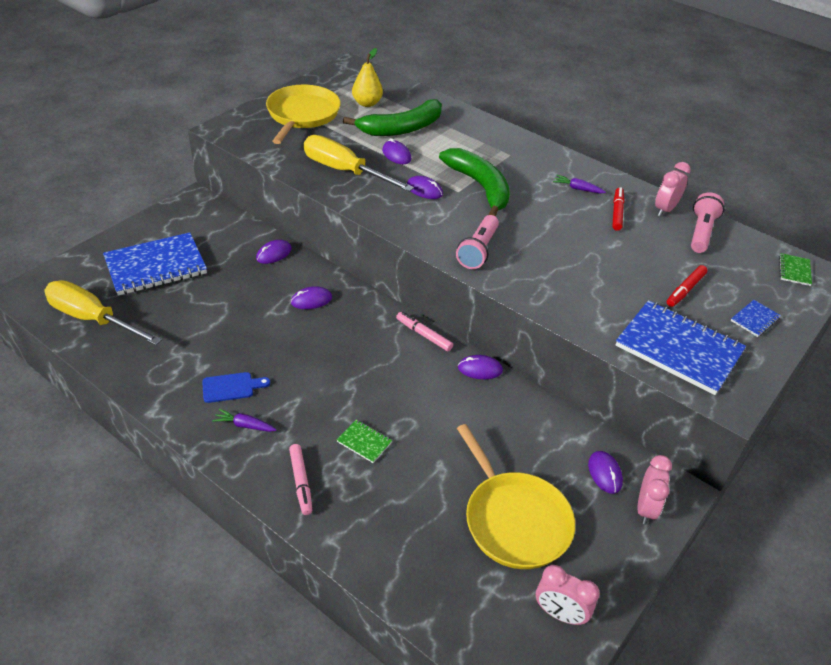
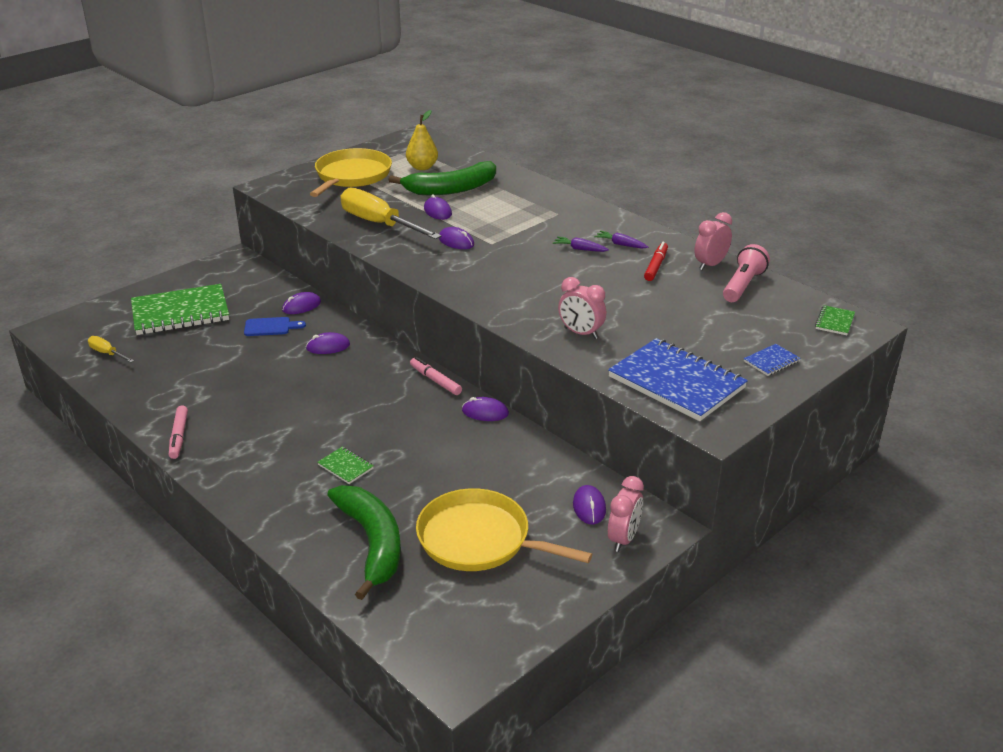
camera: 10 degrees right, 10 degrees down
yellow screwdriver [44,280,162,345] -> yellow screwdriver [88,336,134,362], size x0.46
blue notebook [103,232,207,296] -> green notebook [131,284,229,335]
blue cutting board [202,372,270,403] -> blue cutting board moved to [244,317,306,336]
purple carrot [212,409,277,432] -> purple carrot moved to [553,236,609,252]
pink marker [289,444,312,515] -> pink marker moved to [169,405,188,459]
green banana [439,148,510,217] -> green banana moved to [327,485,401,600]
pink flashlight [456,215,499,269] -> none
yellow pan [457,424,575,569] -> yellow pan turned 135 degrees clockwise [416,488,592,571]
pink clock [536,565,600,625] -> pink clock moved to [558,277,606,339]
red marker [667,265,707,307] -> none

